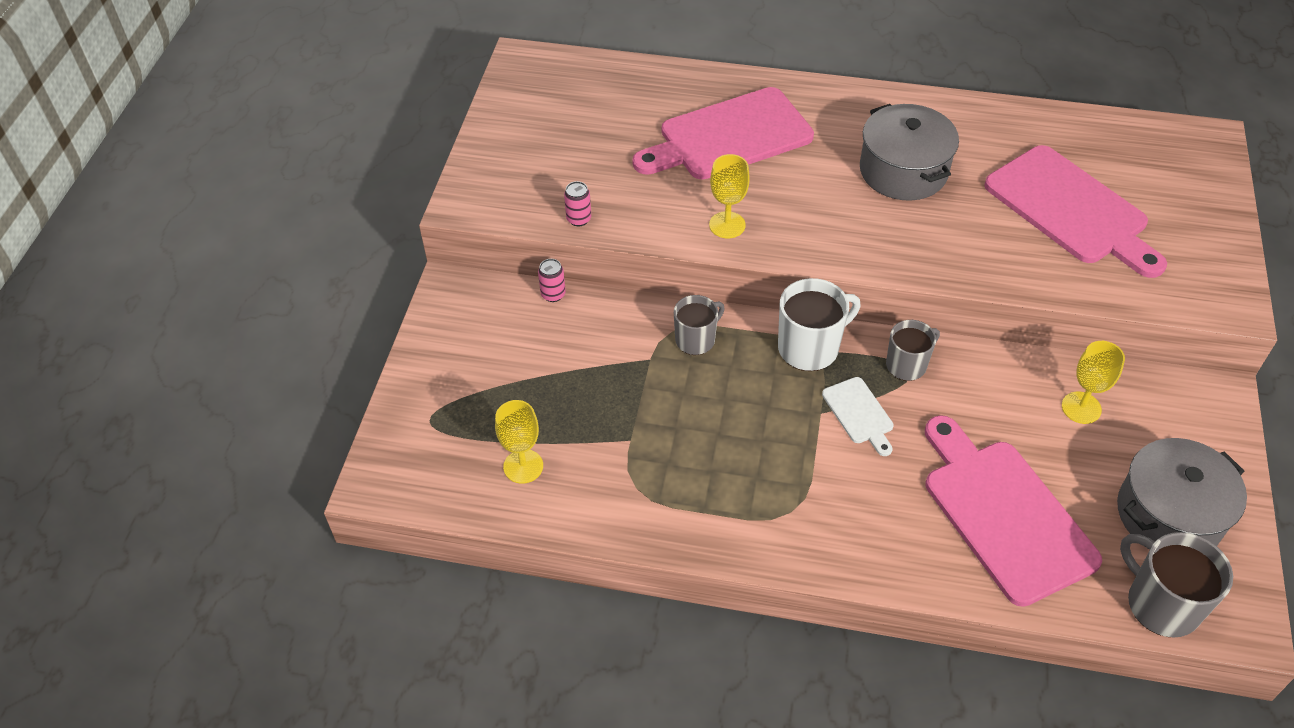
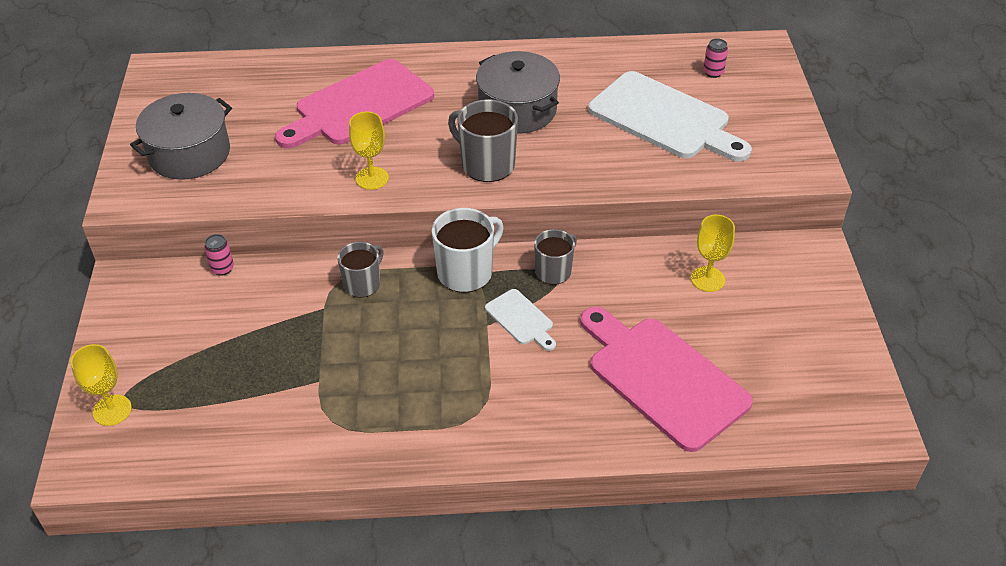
camera: 15 degrees left, 5 degrees down
yellow goblet [495,400,543,484] -> yellow goblet moved to [71,344,132,426]
pink can [564,181,591,226] -> pink can moved to [703,38,728,78]
pink cutting board [984,145,1167,278] -> white cutting board [588,71,752,161]
grey pot [1117,438,1247,548] -> grey pot moved to [130,93,232,180]
grey mug [1120,532,1233,637] -> grey mug moved to [448,99,518,182]

